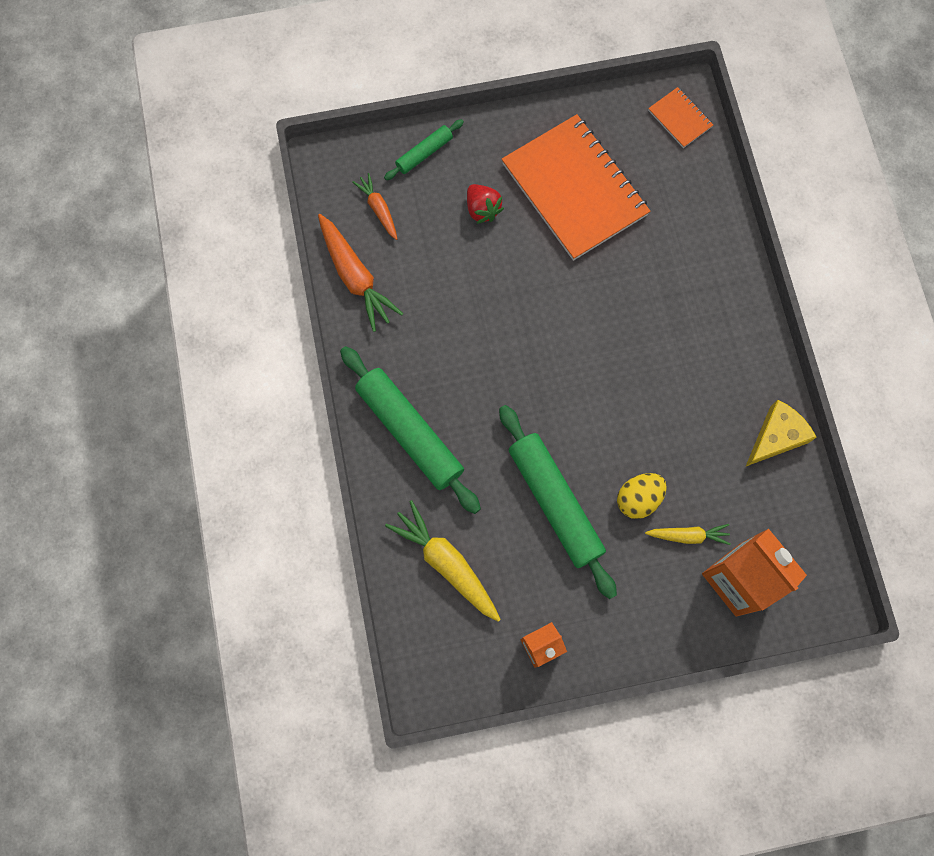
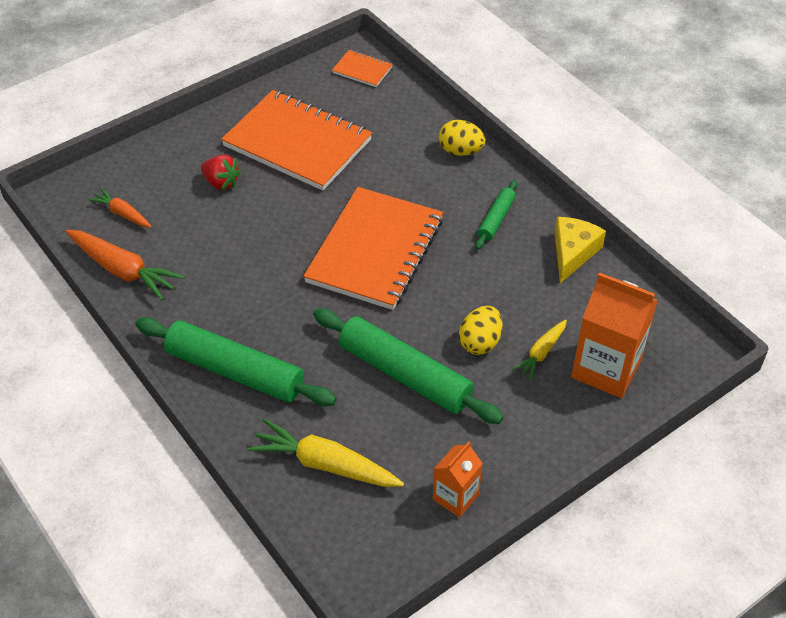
camera: 25 degrees left, 25 degrees down
green rolling pin [384,119,464,180] -> green rolling pin moved to [475,180,517,250]
yellow carrot [645,524,731,545] -> yellow carrot turned 150 degrees clockwise [512,320,567,381]
none -> orange notebook [303,187,443,310]
none -> yellow egg [439,120,485,156]

